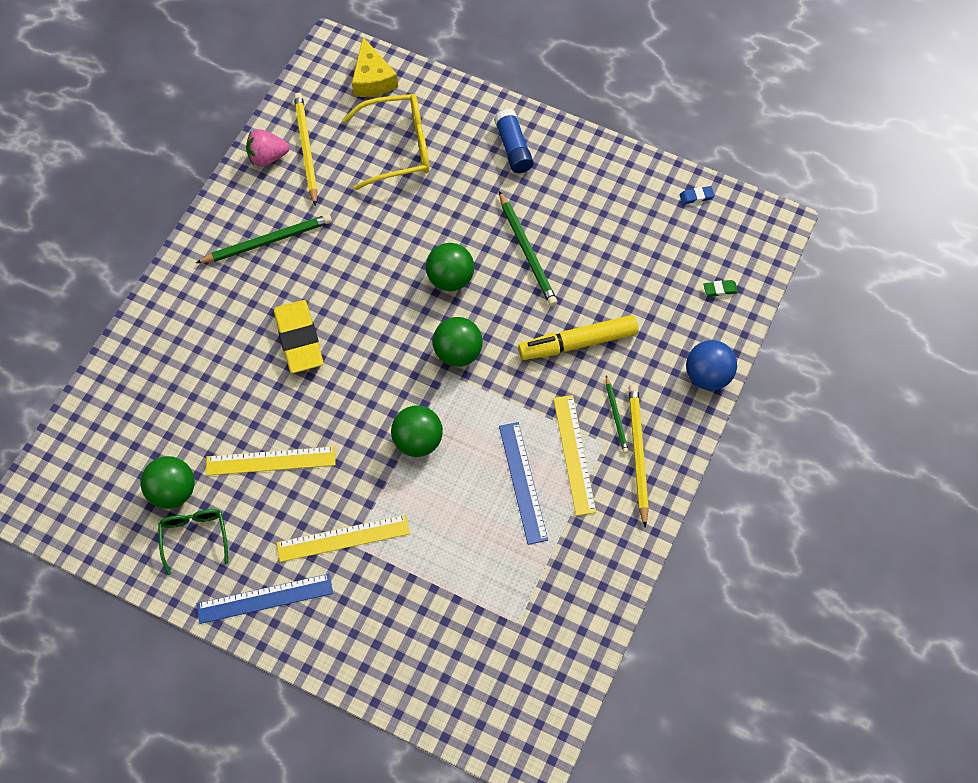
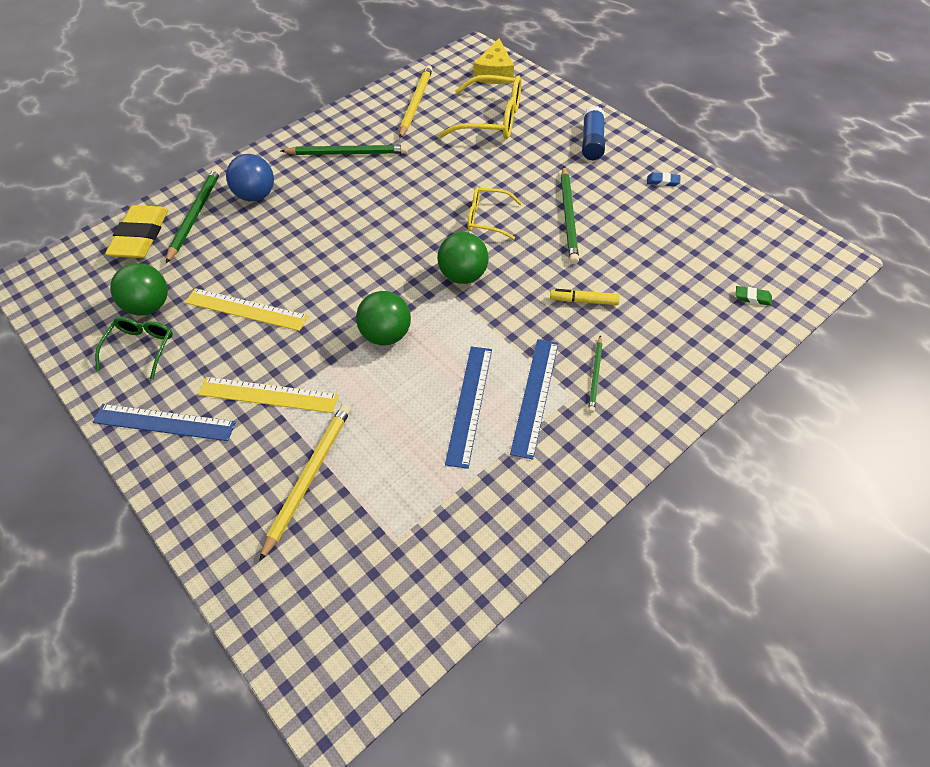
camera: 25 degrees right, 10 degrees down
pink strawberry [246,129,290,167] -> none
yellow eraser [274,300,324,373] -> yellow eraser moved to [105,205,168,258]
green ball [426,243,474,291] -> yellow glasses [468,187,522,240]
yellow marker [518,315,638,360] -> yellow marker [550,289,620,305], size x0.54
yellow ruler [553,395,596,516] -> blue ruler [510,339,558,460]
yellow pencil [629,384,649,528] -> yellow pencil moved to [259,404,351,562]
blue eraser [679,186,714,205] -> blue eraser moved to [647,172,680,187]
blue ball [686,340,737,390] -> blue ball moved to [226,154,274,202]
none -> green pencil [166,167,221,263]

